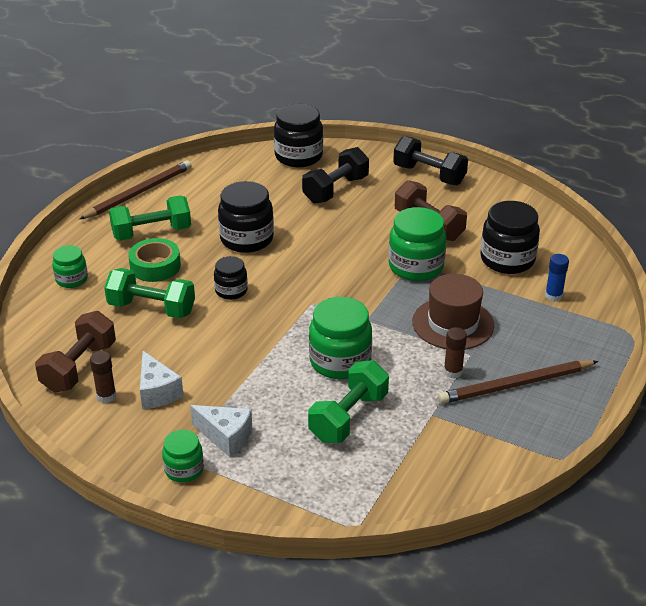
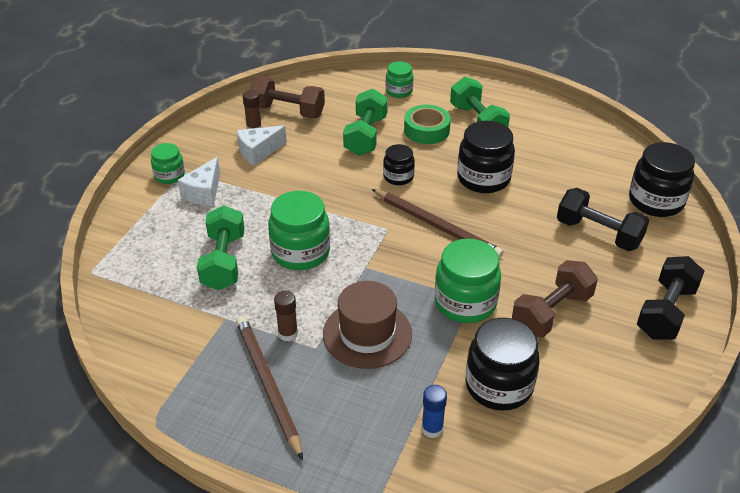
camera: 85 degrees right, 5 degrees up
brown pencil [79,160,192,219] -> brown pencil moved to [372,189,503,259]
green dumbbell [308,360,389,443] -> green dumbbell turned 60 degrees clockwise [197,205,245,290]

